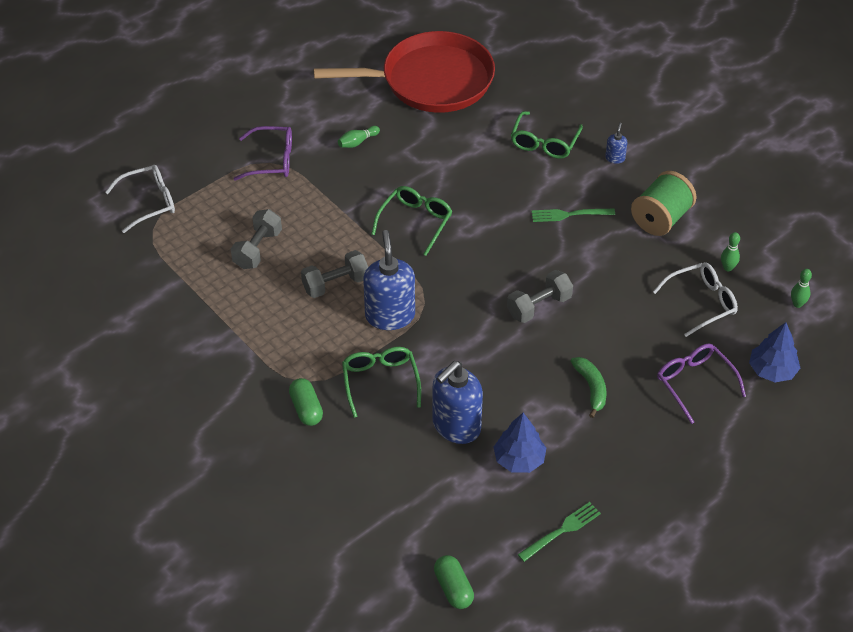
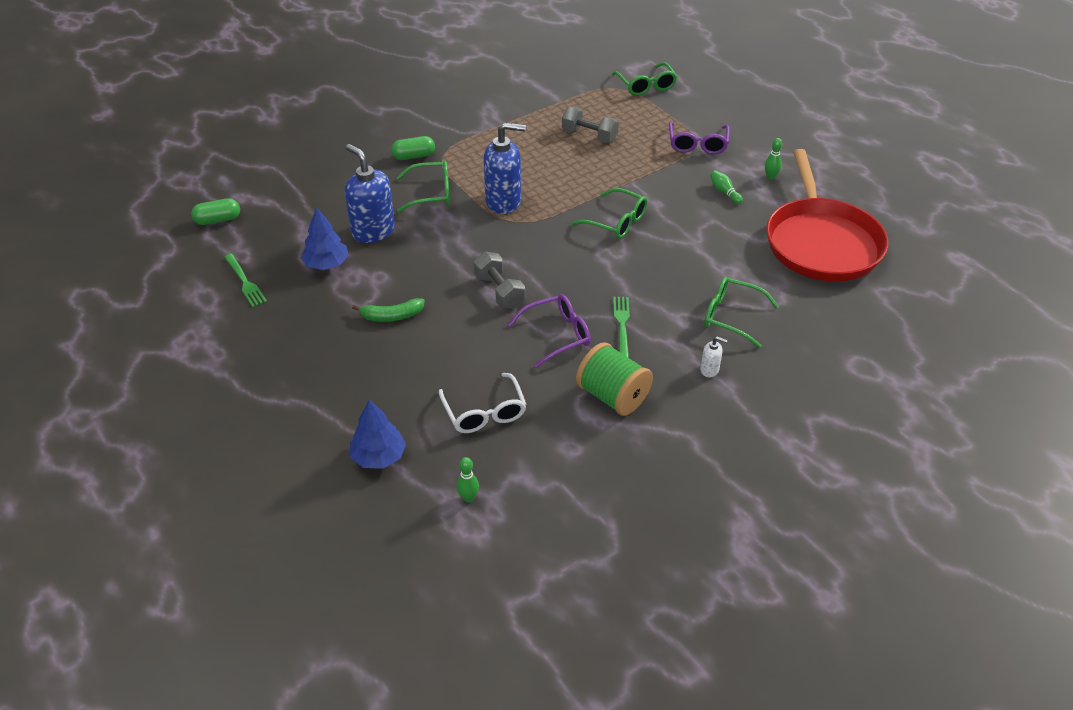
camera: 95 degrees right, 5 degrees down
white glasses [105,165,175,233] -> green glasses [612,62,678,96]
grey dumbbell [301,250,368,298] -> none
blue soap dispenser [605,123,627,164] -> white soap dispenser [700,336,728,378]
purple glasses [657,344,746,424] -> purple glasses moved to [508,294,591,368]
green bowling pin [721,232,740,271] -> green bowling pin moved to [765,138,782,179]

